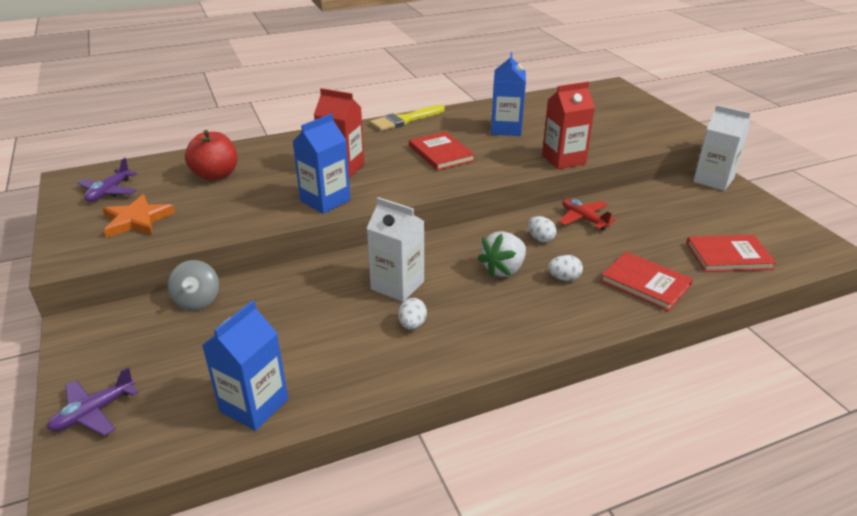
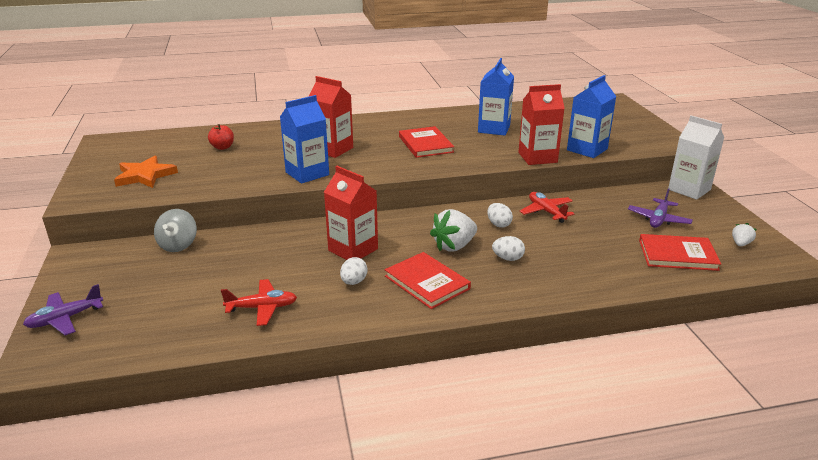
camera: 10 degrees right, 5 degrees down
purple plane [78,158,138,202] -> purple plane moved to [628,189,693,228]
red apple [185,130,237,181] -> red apple [208,124,234,150], size x0.58
blue carton [202,300,288,431] -> blue carton moved to [567,75,617,158]
white carton [366,197,424,302] -> red carton [324,166,378,260]
yellow brush [370,105,445,131] -> none
red book [600,252,693,311] -> red book moved to [385,252,471,309]
none -> red plane [221,279,297,326]
none -> white strawberry [732,223,757,246]

